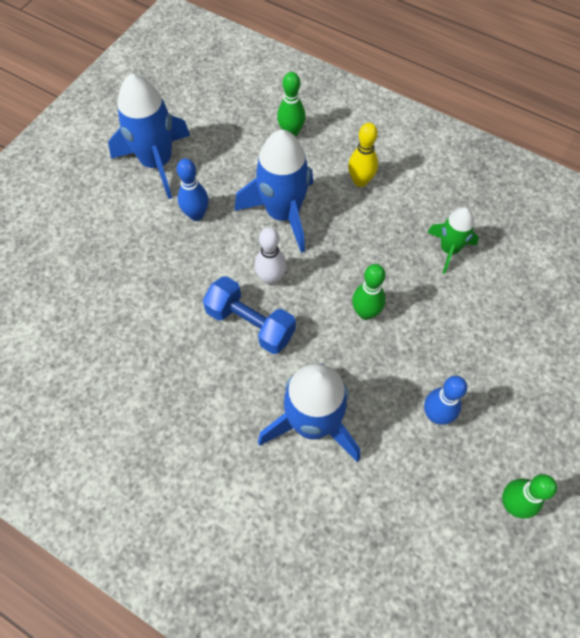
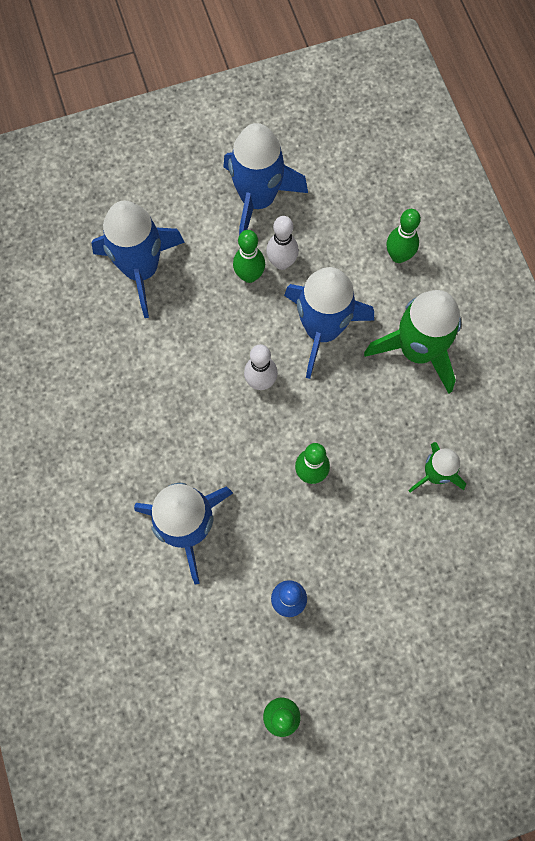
camera: 40 degrees right, 10 degrees up
blue bowling pin [177,158,209,221] -> green bowling pin [233,230,265,283]
blue dumbbell [203,276,296,354] -> none
yellow bowling pin [348,123,378,187] -> green rocket [364,290,461,394]
none -> blue rocket [91,201,185,318]
none -> white bowling pin [266,216,299,270]

